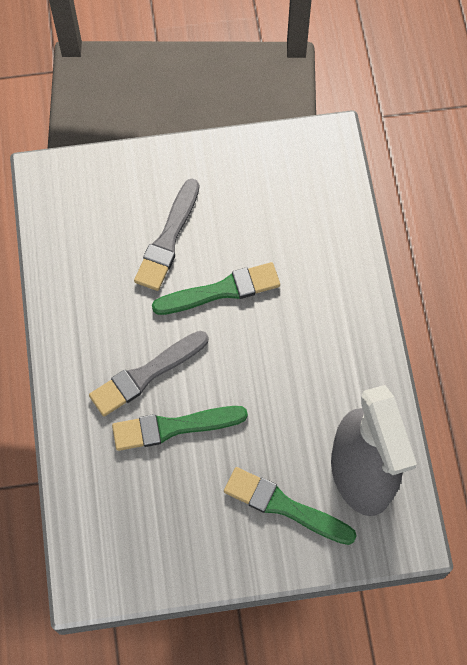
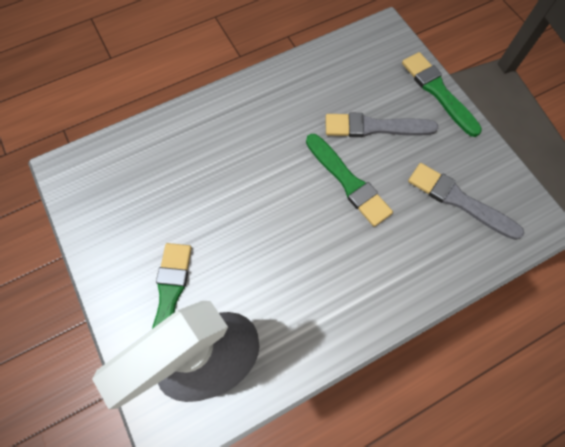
camera: 70 degrees right, 0 degrees up
grey brush [89,331,208,417] -> grey brush moved to [408,163,524,240]
green brush [112,406,248,451] -> green brush moved to [402,52,482,137]

